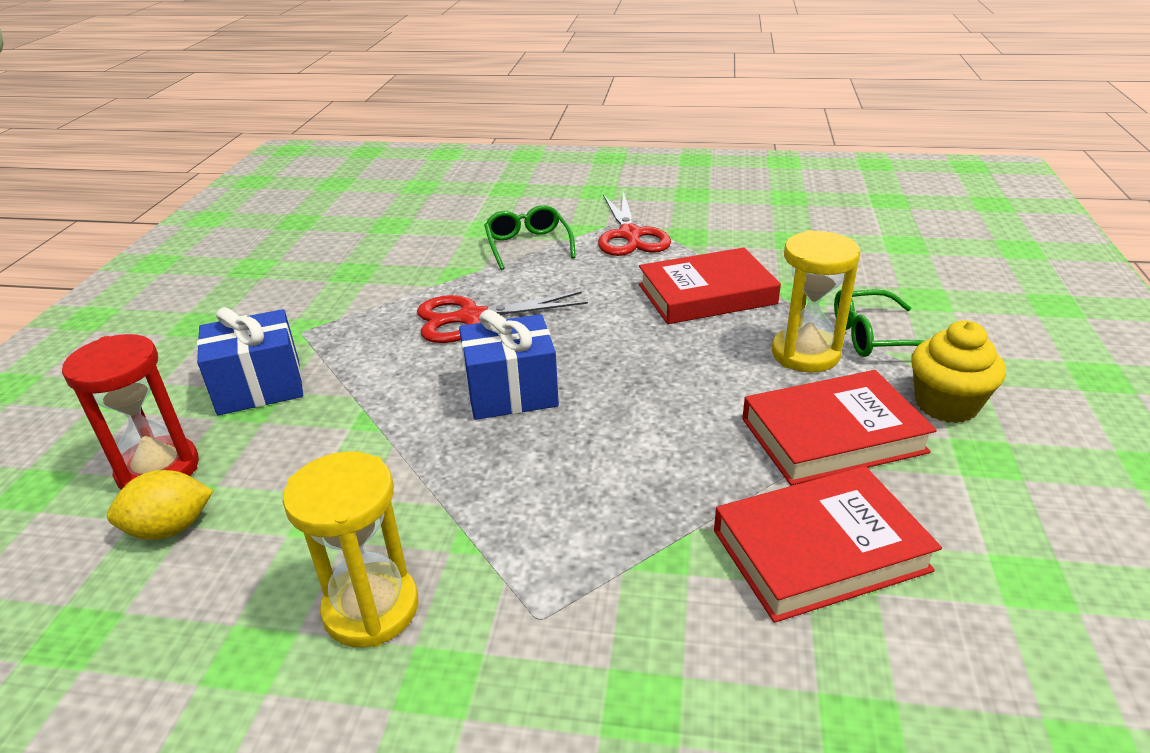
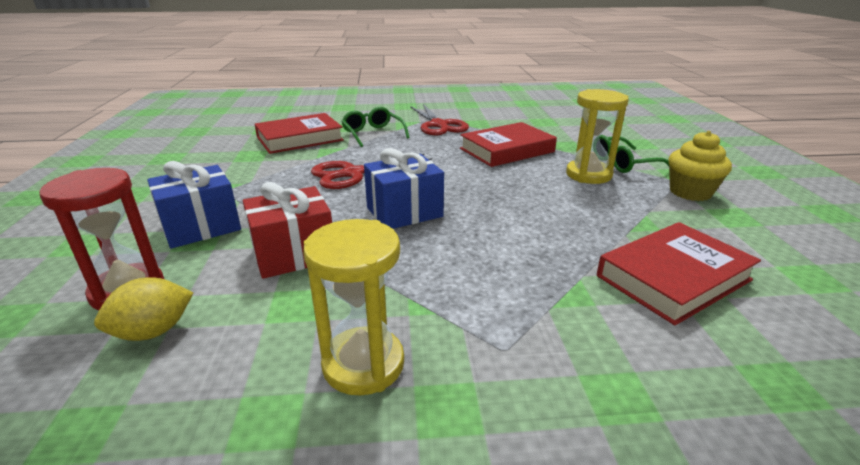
camera: 15 degrees left, 5 degrees down
red book [742,370,937,485] -> red book moved to [255,113,344,154]
none -> red gift [243,182,332,279]

